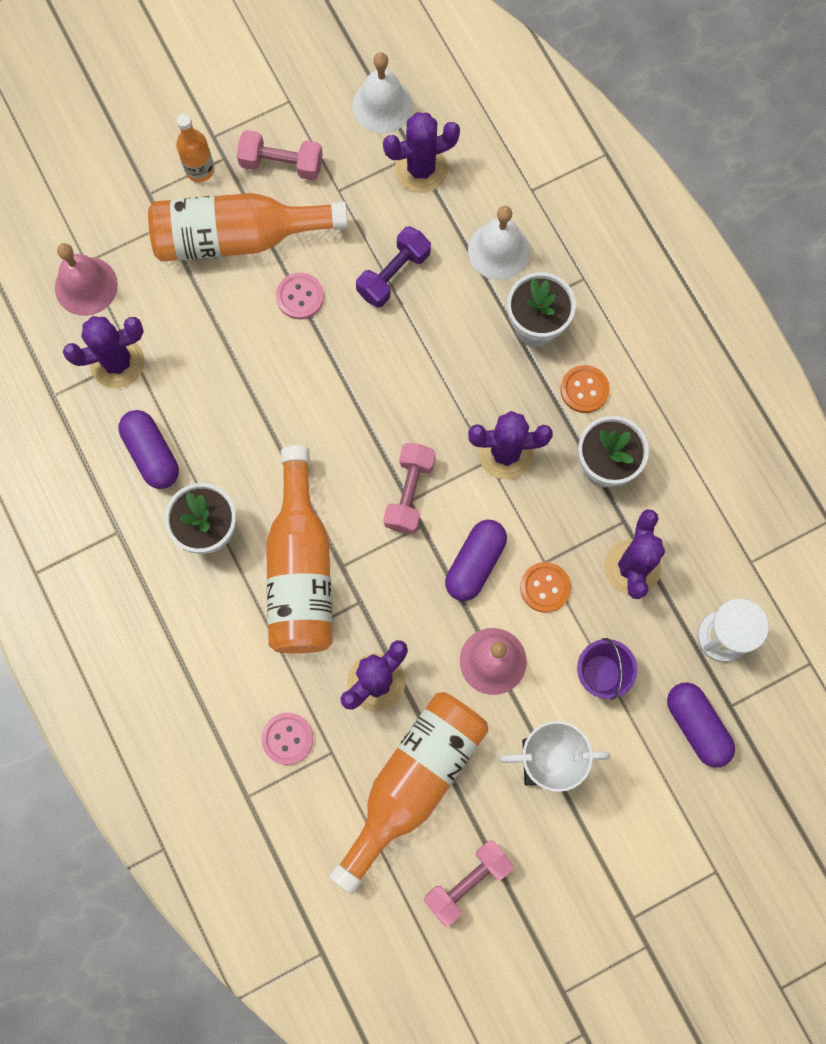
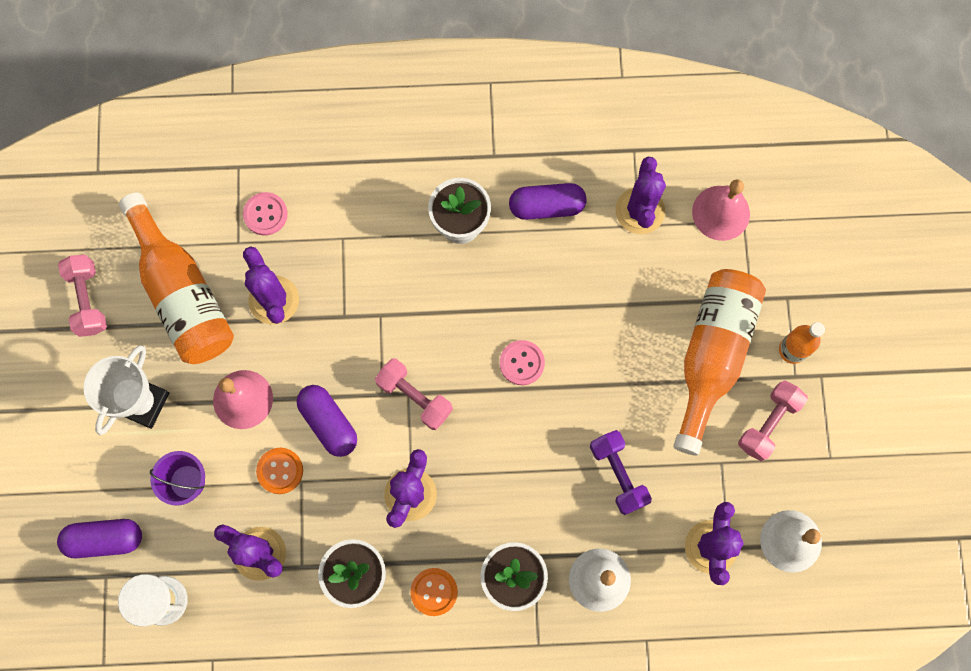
camera: 115 degrees right, 0 degrees up
orange bottle [266,445,333,654] -> none
pink button [276,273,324,319] -> pink button moved to [500,340,545,385]

